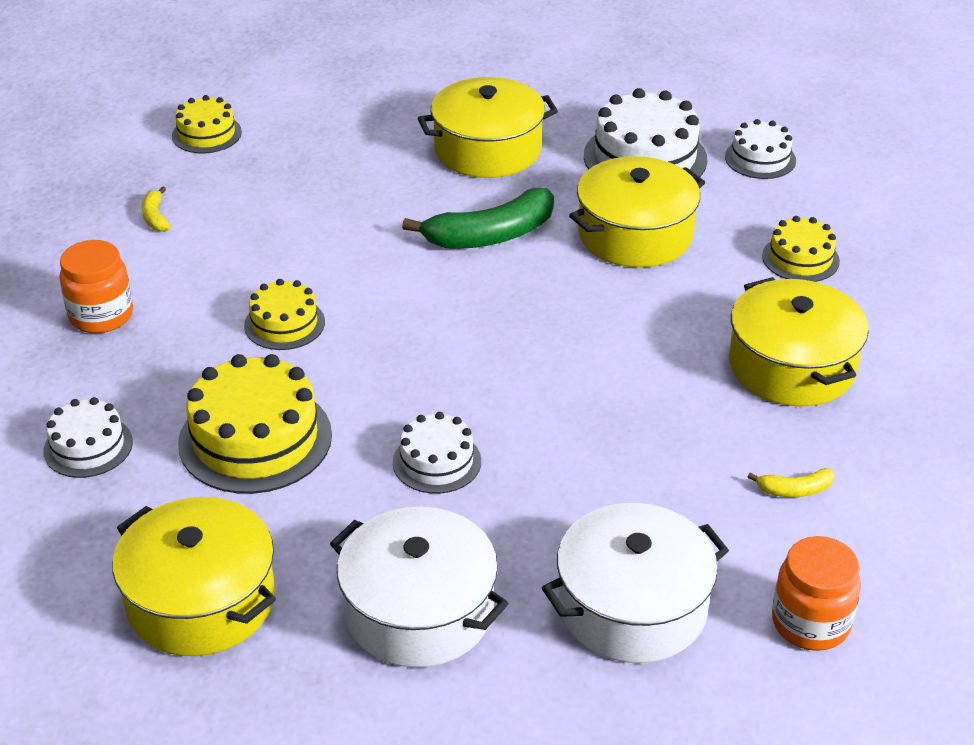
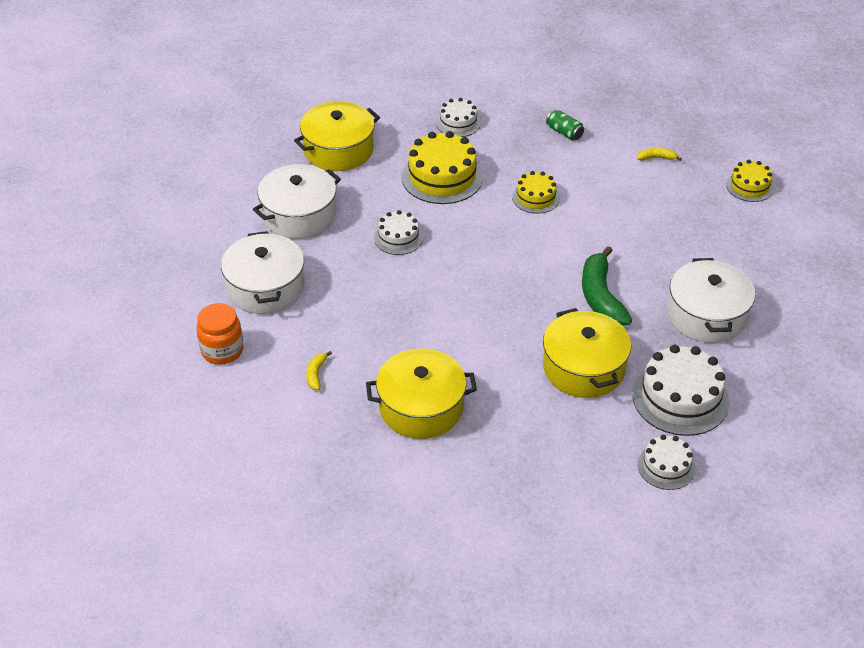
camera: 105 degrees right, 5 degrees up
orange jar [59,240,133,333] -> green can [546,110,584,141]
yellow pot [418,77,558,178] -> white pot [668,258,755,343]
yellow cake [762,216,840,282] -> none

